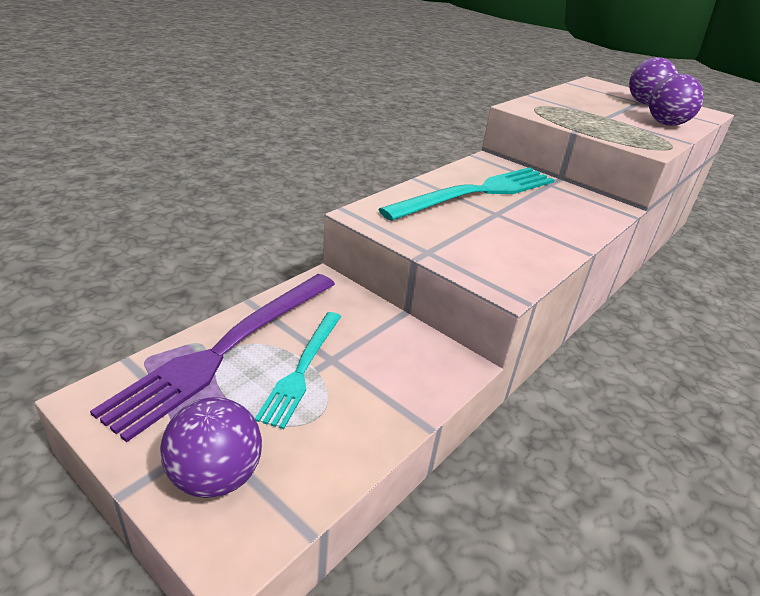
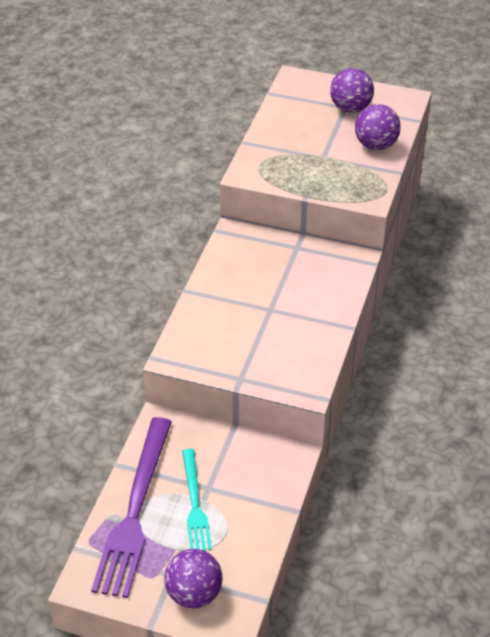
camera: 20 degrees left, 10 degrees up
turquoise fork [378,167,555,221] -> none

